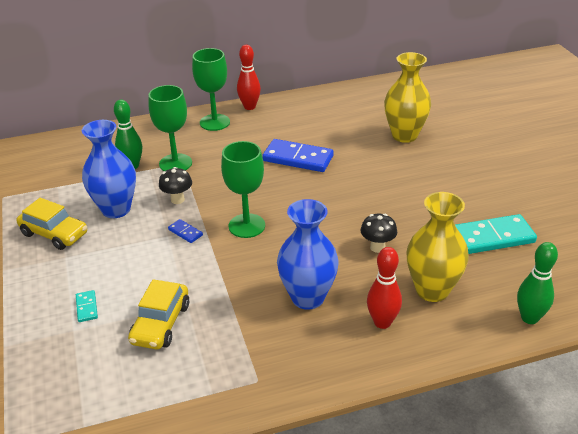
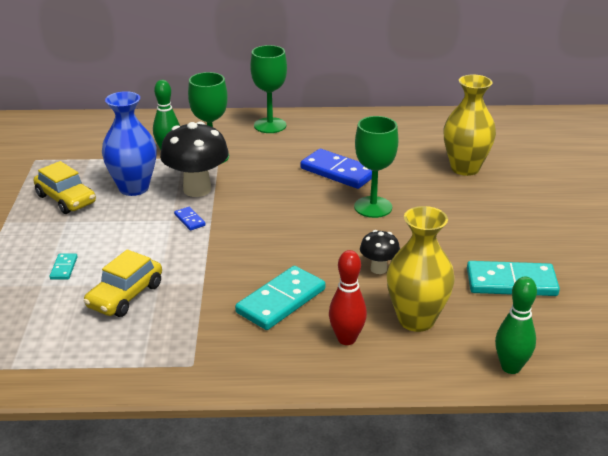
camera: 15 degrees right, 5 degrees down
black mushroom [159,167,192,204] -> black mushroom [160,121,229,197], size x1.92
green goblet [221,141,265,238] -> green goblet moved to [354,116,398,218]
red bowling pin [237,45,261,110] -> none
blue vase [277,199,339,310] -> turquoise domino [235,266,325,330]

